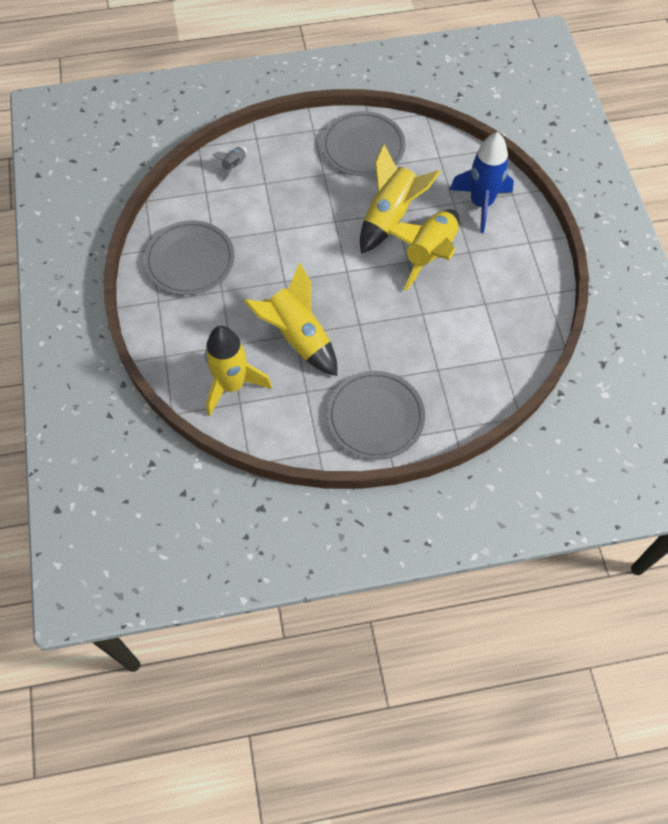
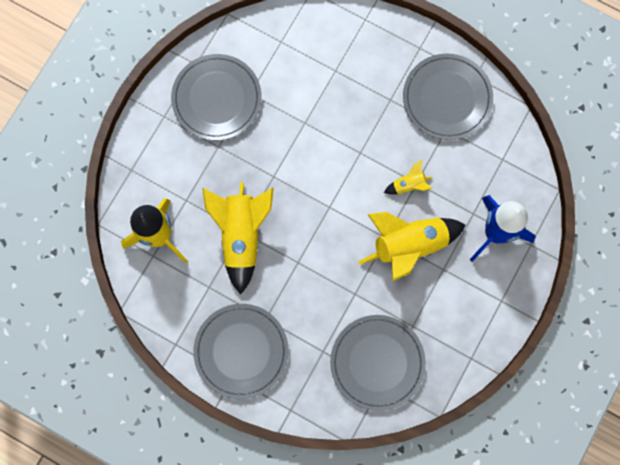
camera: 40 degrees right, 15 degrees up
grey rocket [212,147,247,181] -> none
yellow rocket [360,144,440,254] -> yellow rocket [384,160,432,195], size x0.46
none -> grey plate [330,315,426,411]

